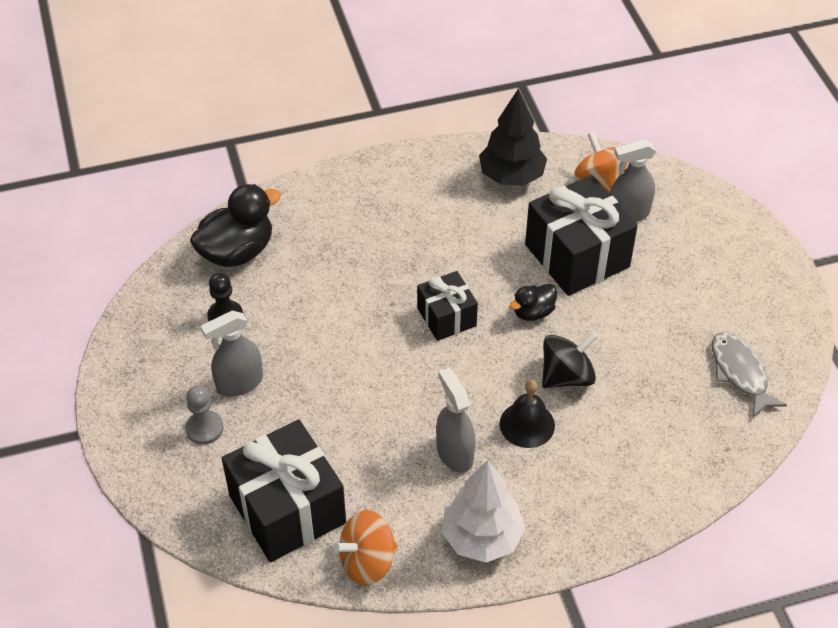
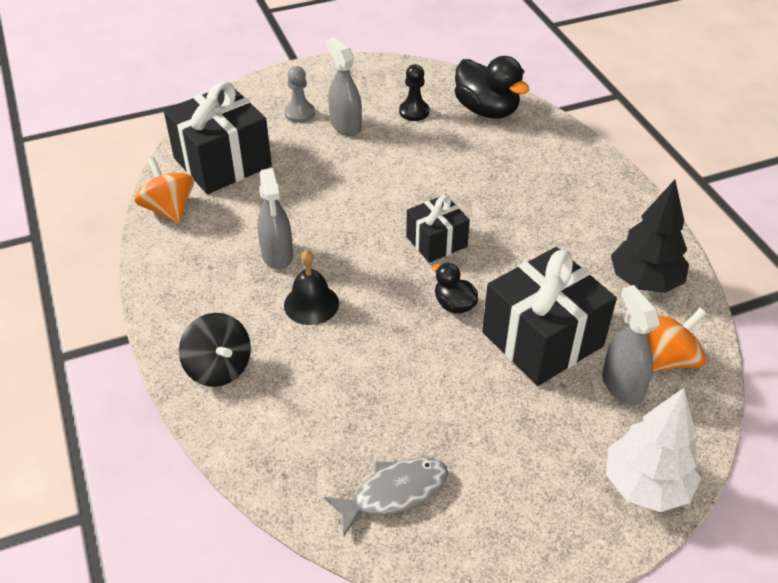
camera: 85 degrees right, 5 degrees down
grey spray bottle [436,368,476,473] -> grey spray bottle turned 105 degrees clockwise [257,168,293,270]
white tree [442,460,525,563] -> white tree moved to [606,388,701,512]
black spinning top [542,331,598,388] -> black spinning top moved to [179,313,251,387]

